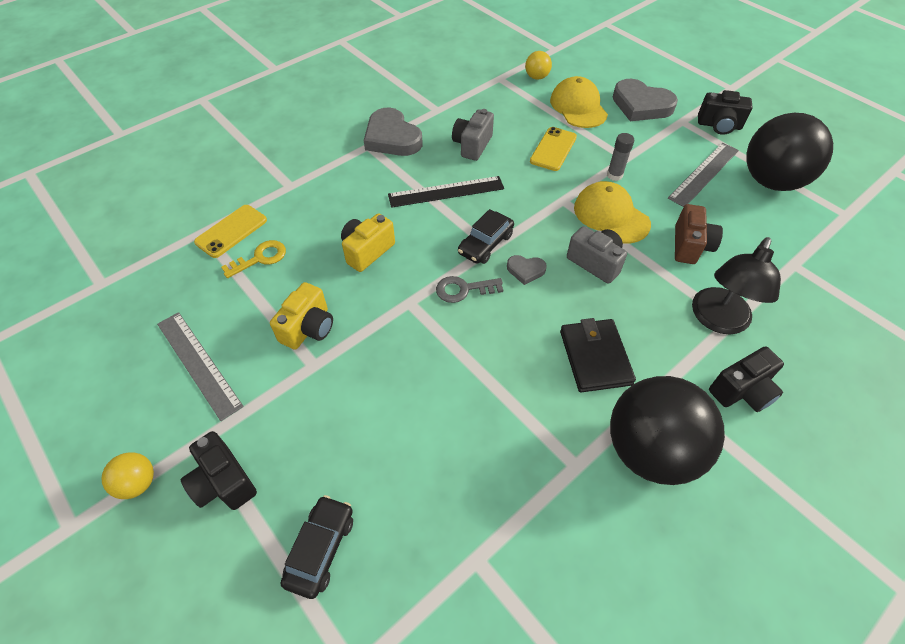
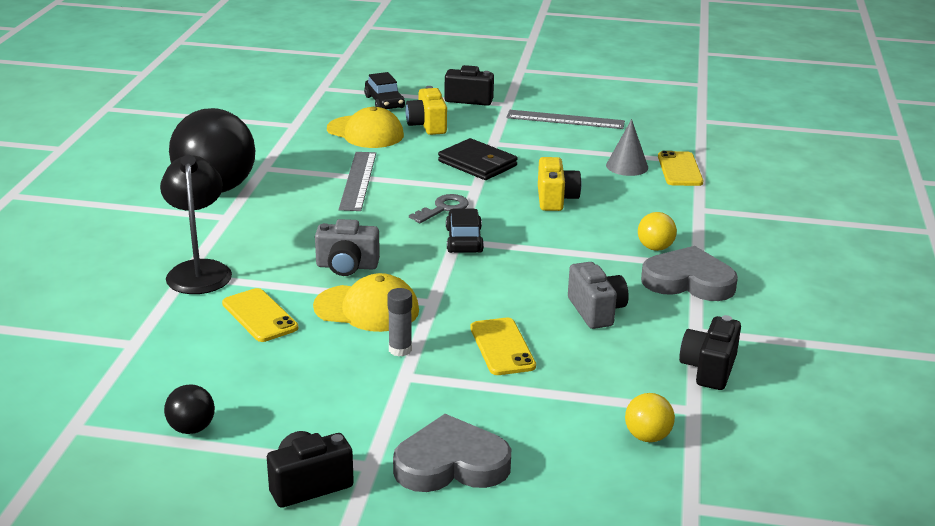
camera: 140 degrees right, 25 degrees down
yellow ball [101,452,154,499] -> yellow ball moved to [638,212,677,251]
yellow key [221,240,286,278] -> grey cone [606,119,648,176]
yellow camera [270,282,333,350] -> yellow camera moved to [405,86,447,135]
black ruler [388,176,504,208] -> none
grey heart [507,255,547,285] -> none
yellow cap [550,76,608,128] -> yellow cap moved to [327,107,404,148]
black wallet [560,318,636,393] -> black wallet moved to [438,138,518,180]
grey ruler [668,143,739,207] -> grey ruler moved to [339,152,376,211]
brown camera [675,204,723,264] -> yellow phone [222,288,298,342]
black camera [709,347,784,412] -> black camera moved to [679,315,741,390]
black ball [746,113,833,191] -> black ball [164,384,215,434], size x0.43

